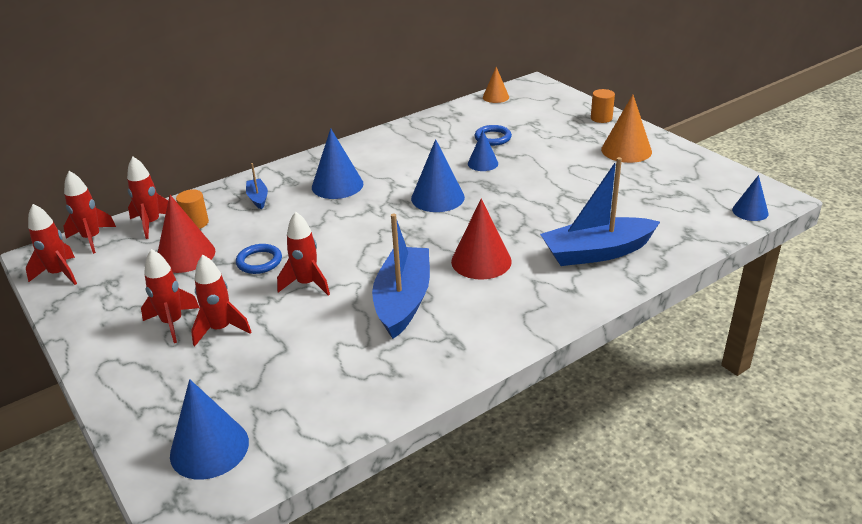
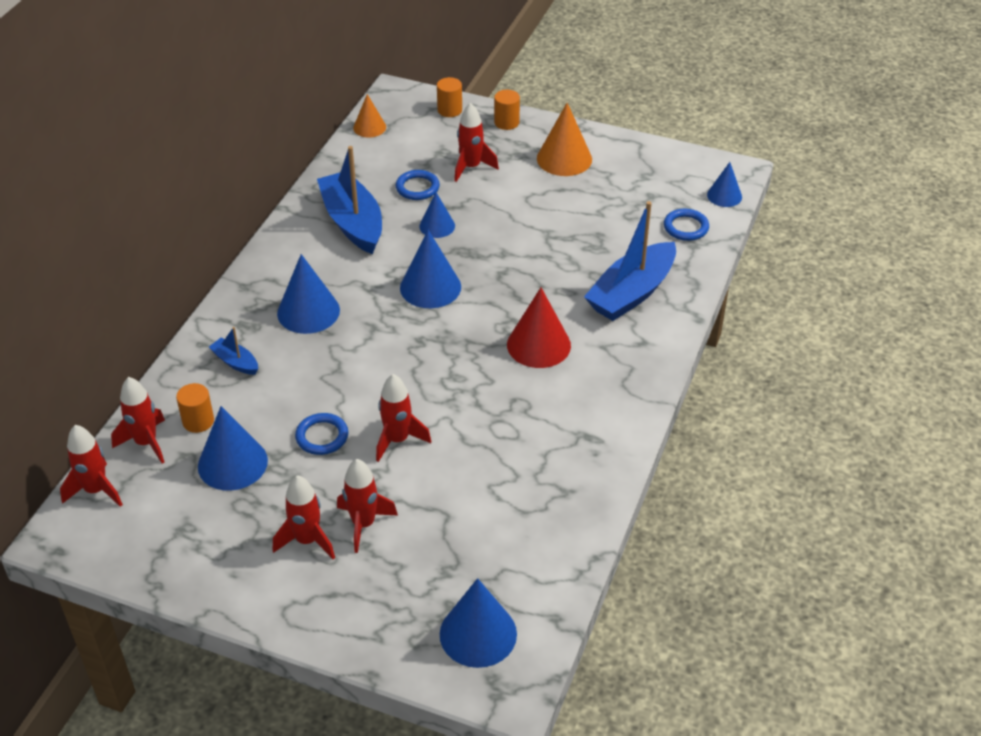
camera: 35 degrees left, 10 degrees up
red rocket [26,204,77,285] -> red rocket moved to [454,103,499,182]
red cone [158,195,215,273] -> blue cone [198,406,268,491]
blue boat [372,213,430,339] -> blue boat moved to [317,146,382,254]
none -> orange cylinder [437,77,462,117]
none -> blue ring [664,209,709,241]

